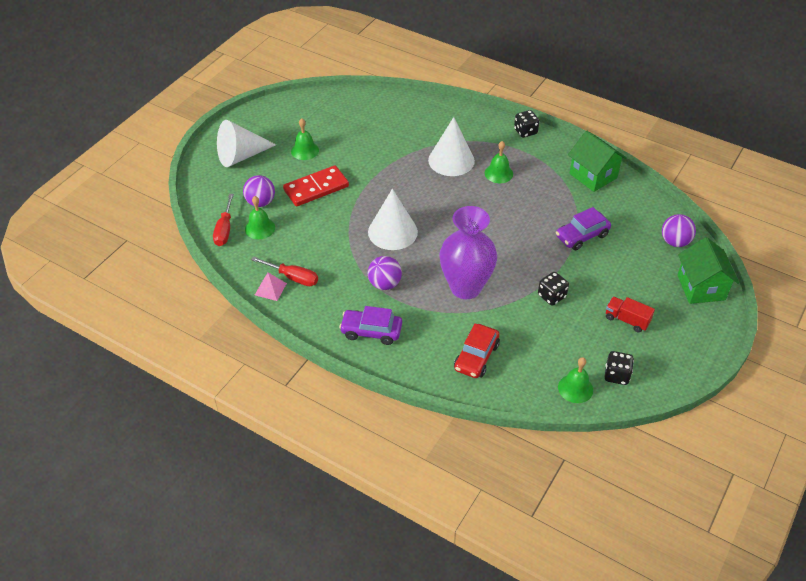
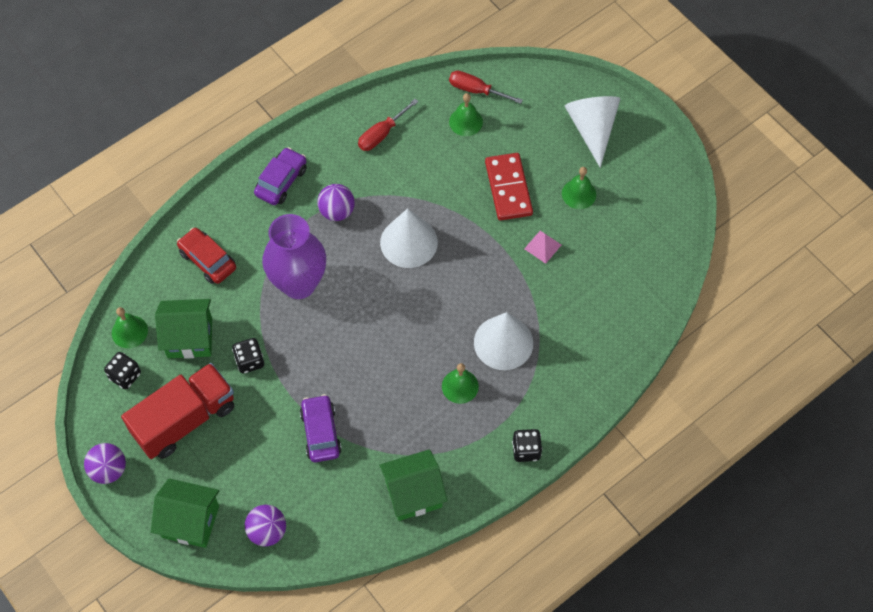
camera: 110 degrees right, 15 degrees up
purple ball [243,175,275,207] -> purple ball moved to [84,443,126,484]
pink pyramid [255,273,287,301] -> pink pyramid moved to [524,231,561,264]
red truck [606,297,655,332] -> red truck [121,363,235,459], size x2.10
none -> green house [155,299,212,359]

